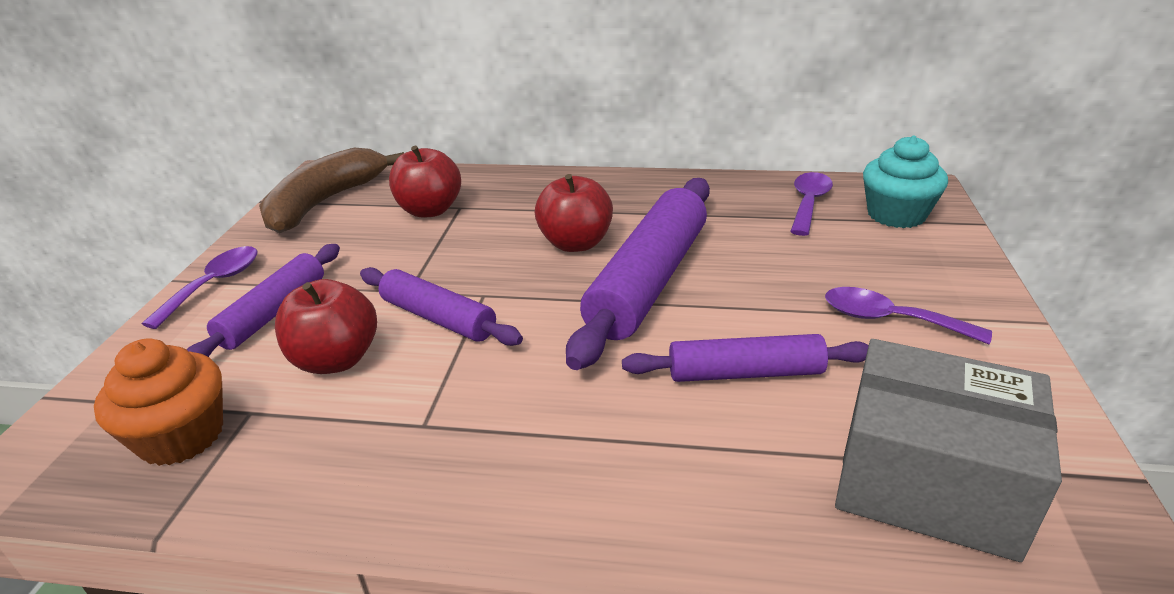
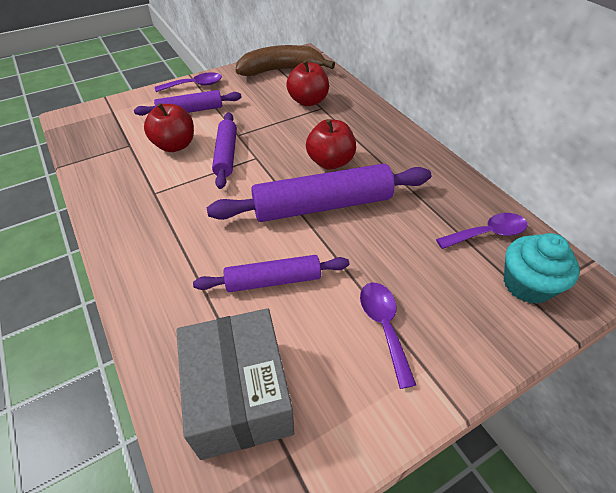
camera: 50 degrees right, 15 degrees up
orange cupcake [94,339,223,466] -> none
purple rolling pin [622,334,869,382] -> purple rolling pin turned 60 degrees counterclockwise [193,255,349,292]

